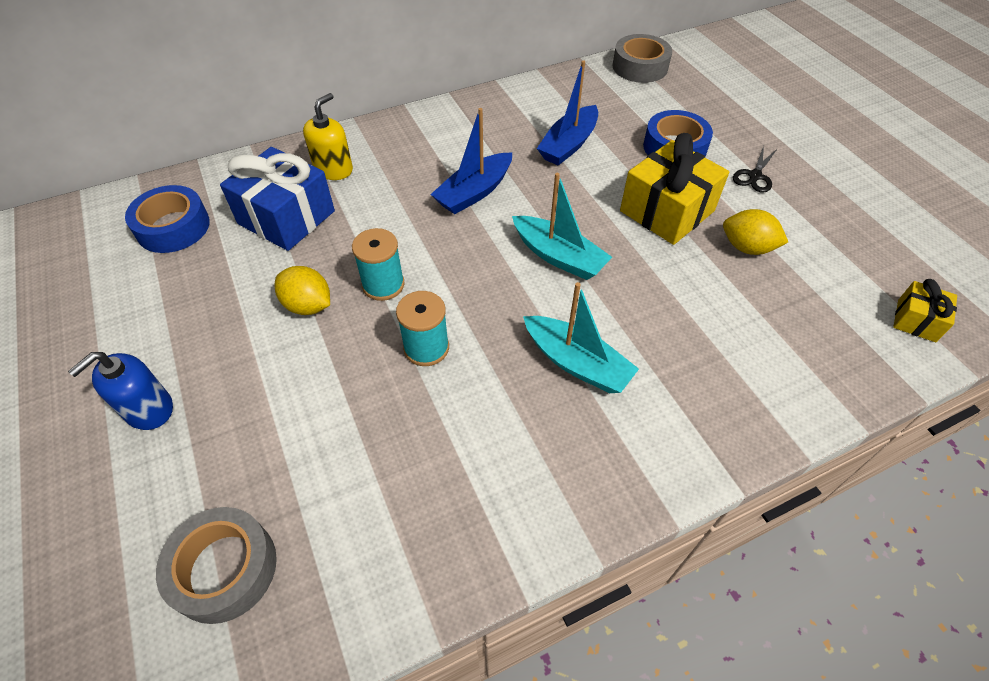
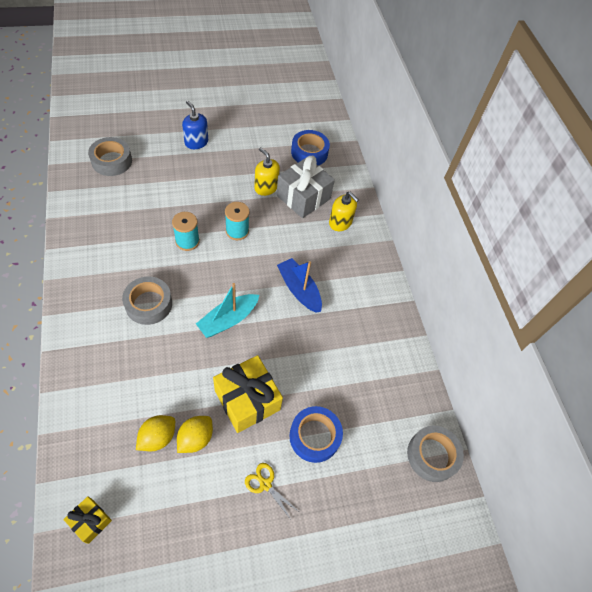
camera: 95 degrees right, 5 degrees up
blue gift [220,147,335,251] -> grey gift [276,156,335,218]
yellow lemon [275,266,330,315] -> yellow lemon moved to [136,415,175,451]
turquoise boat [523,282,639,393] -> grey tape [122,276,172,325]
blue boat [537,60,598,165] -> none
black scissors [733,146,777,193] -> yellow scissors [245,463,298,521]
none -> yellow soap dispenser [254,147,280,196]

